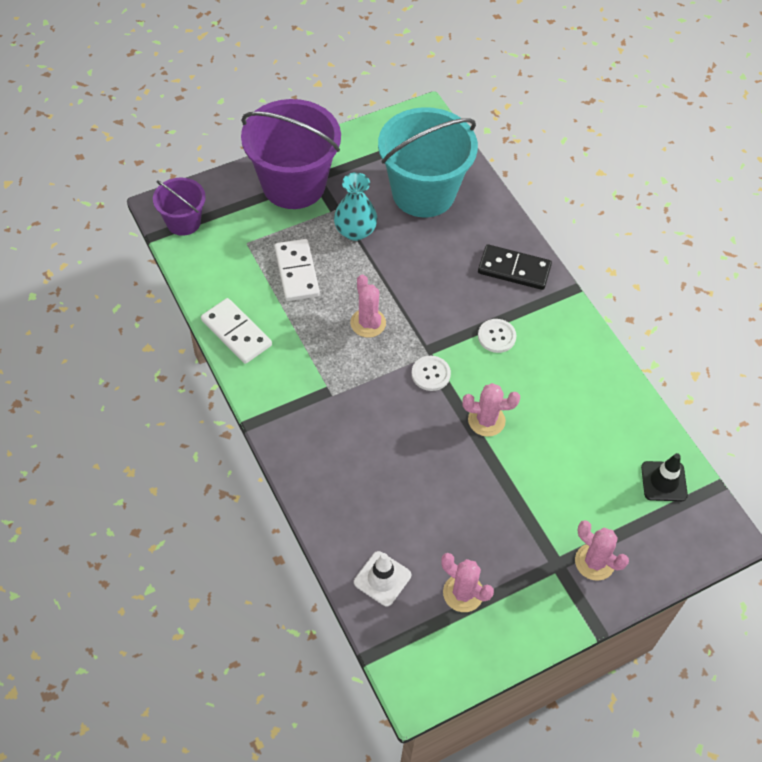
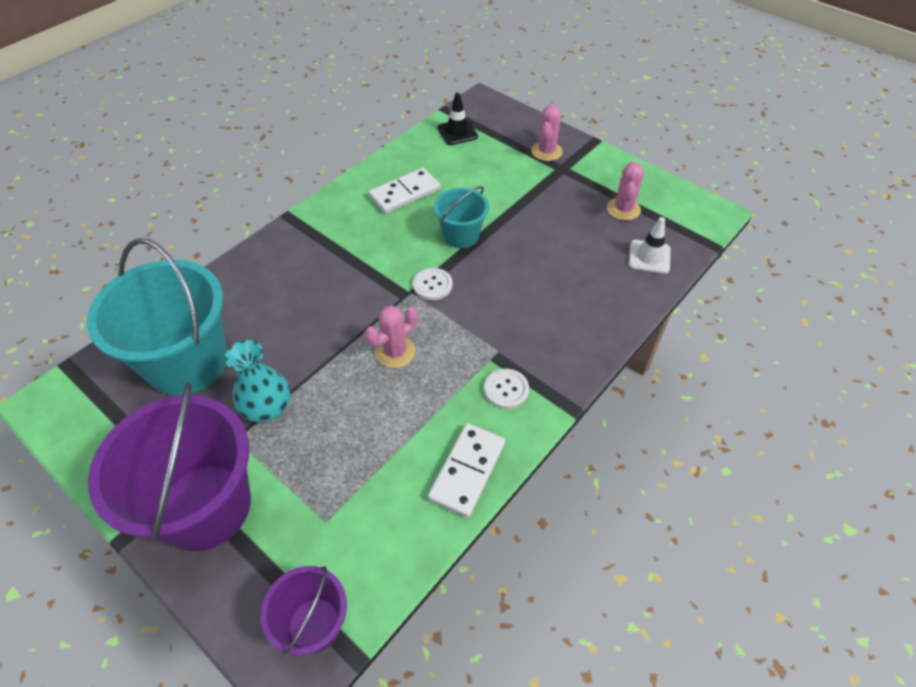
camera: 110 degrees left, 5 degrees down
white domino [274,239,320,301] -> white domino moved to [369,168,441,214]
pink cactus [463,383,520,437] -> turquoise bucket [434,186,489,248]
black domino [478,244,552,290] -> none
white button [478,319,517,353] -> white button moved to [484,369,529,409]

